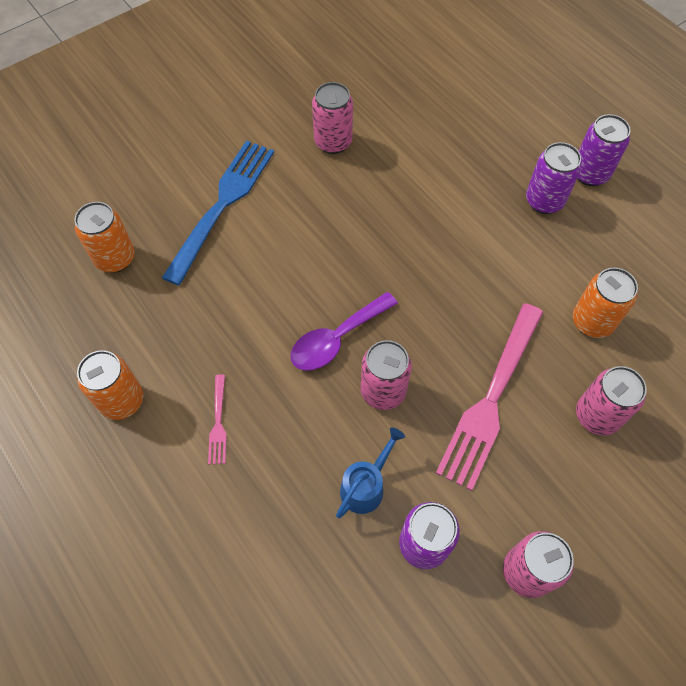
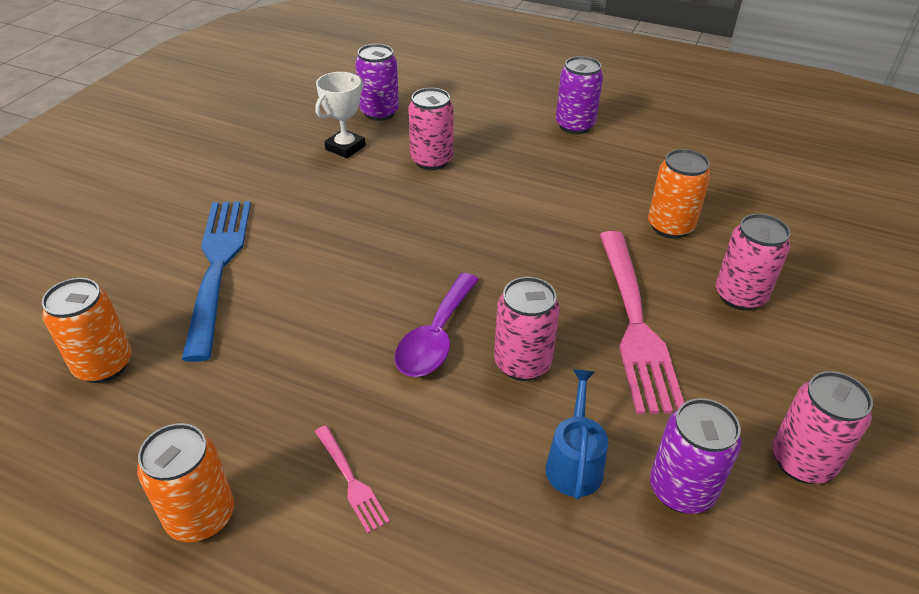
camera: 30 degrees left, 20 degrees down
pink can [312,82,353,154] -> pink can moved to [408,88,454,170]
purple can [526,142,581,214] -> purple can moved to [355,44,399,121]
none -> white trophy [315,72,366,158]

